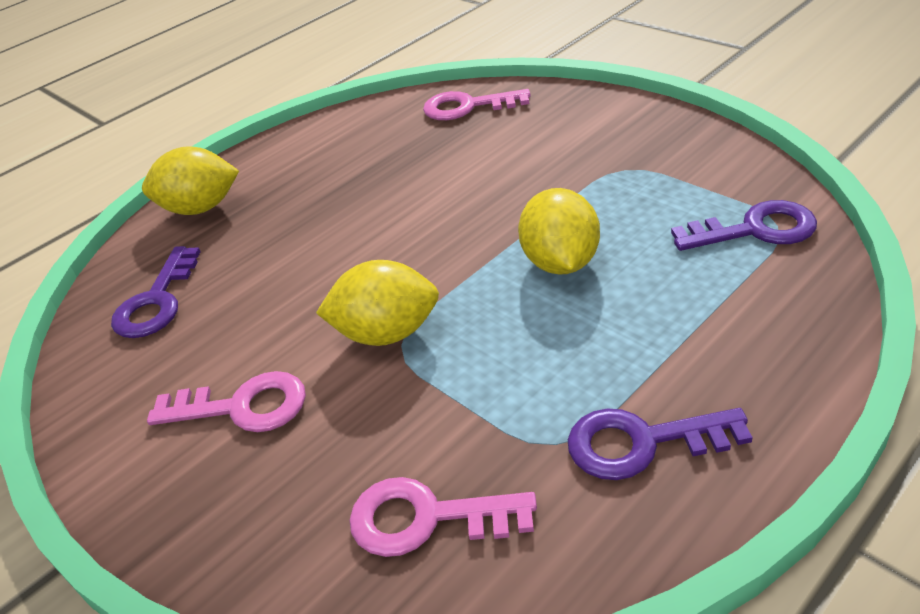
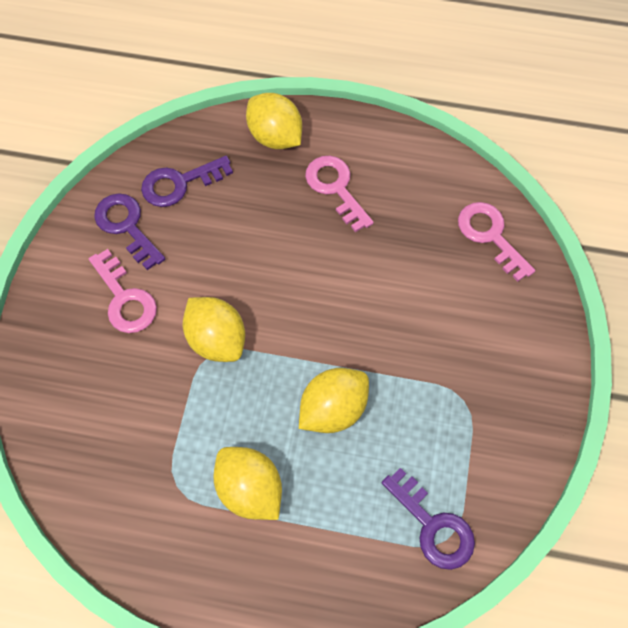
camera: 50 degrees right, 25 degrees up
pink key [349,477,537,557] -> pink key moved to [305,156,374,232]
purple key [568,408,753,480] -> purple key moved to [94,193,165,270]
none -> yellow lemon [214,447,282,520]

